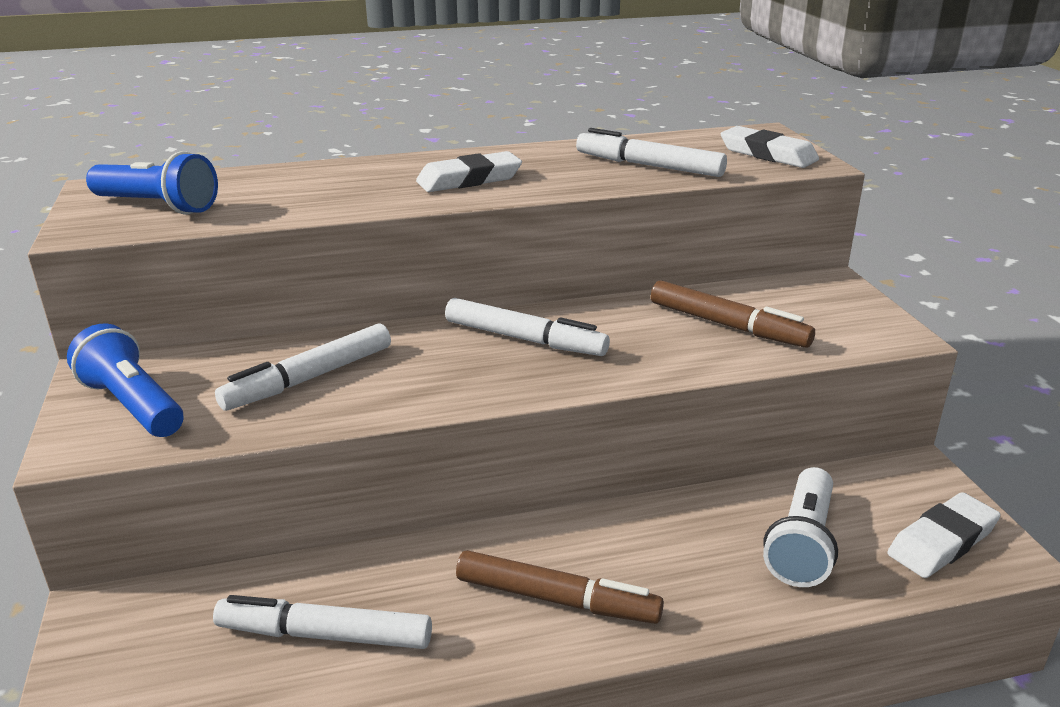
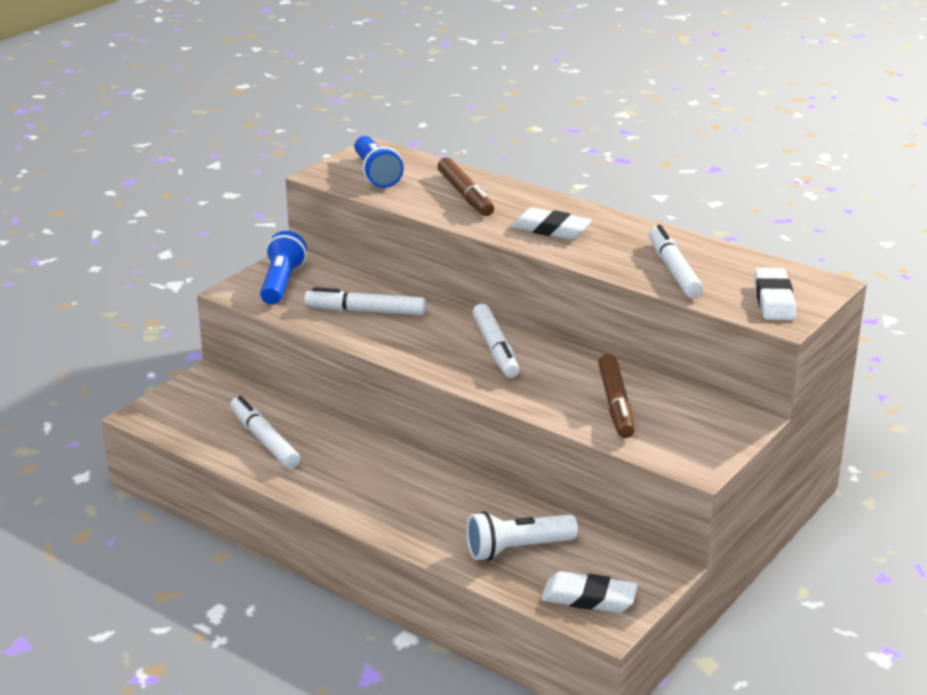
camera: 50 degrees right, 0 degrees up
brown marker [456,550,664,624] -> brown marker moved to [437,158,494,216]

